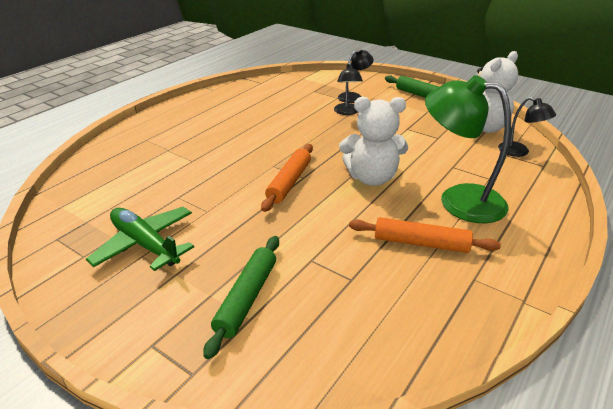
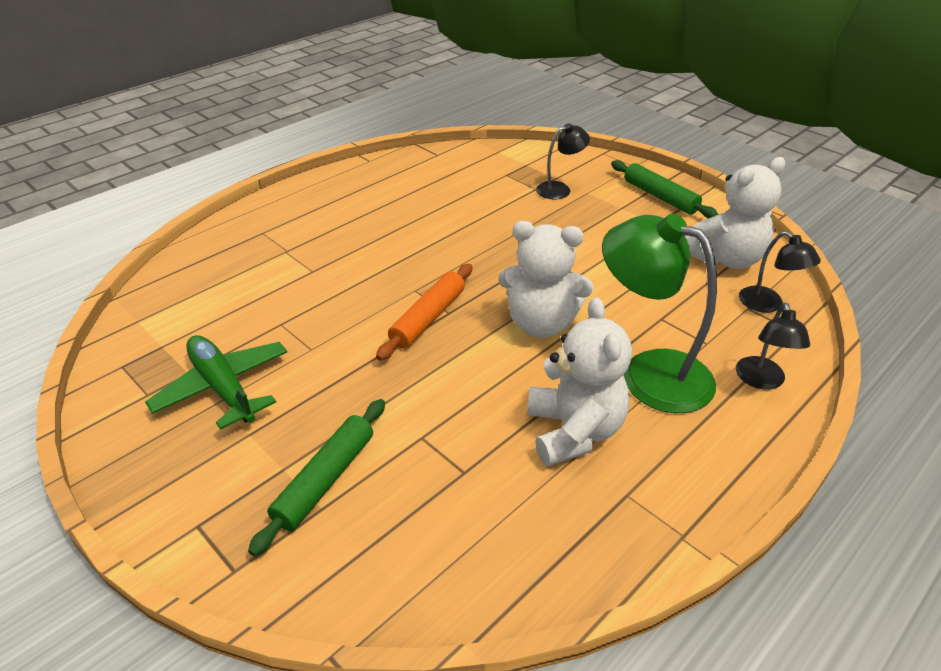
camera: 10 degrees right, 5 degrees up
black lamp [334,62,363,115] -> black lamp moved to [736,303,810,390]
orange rolling pin [349,217,501,253] -> white teddy bear [527,297,632,466]

